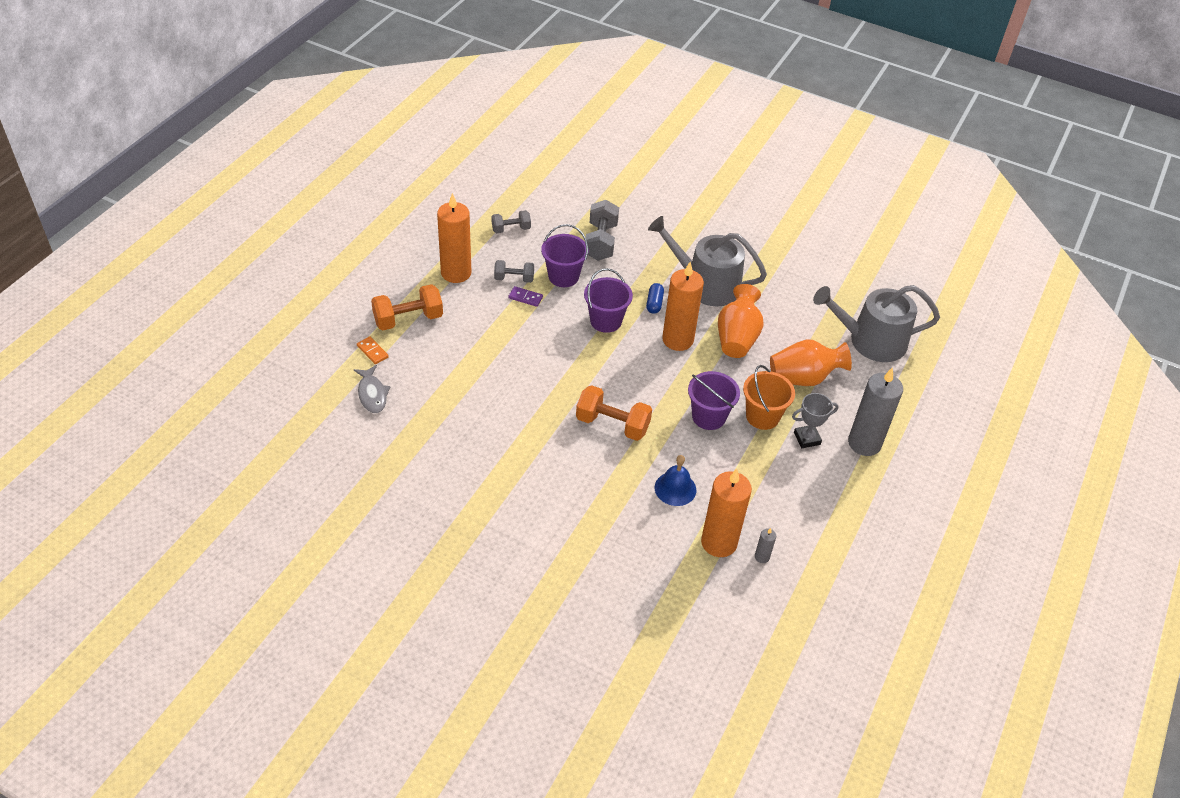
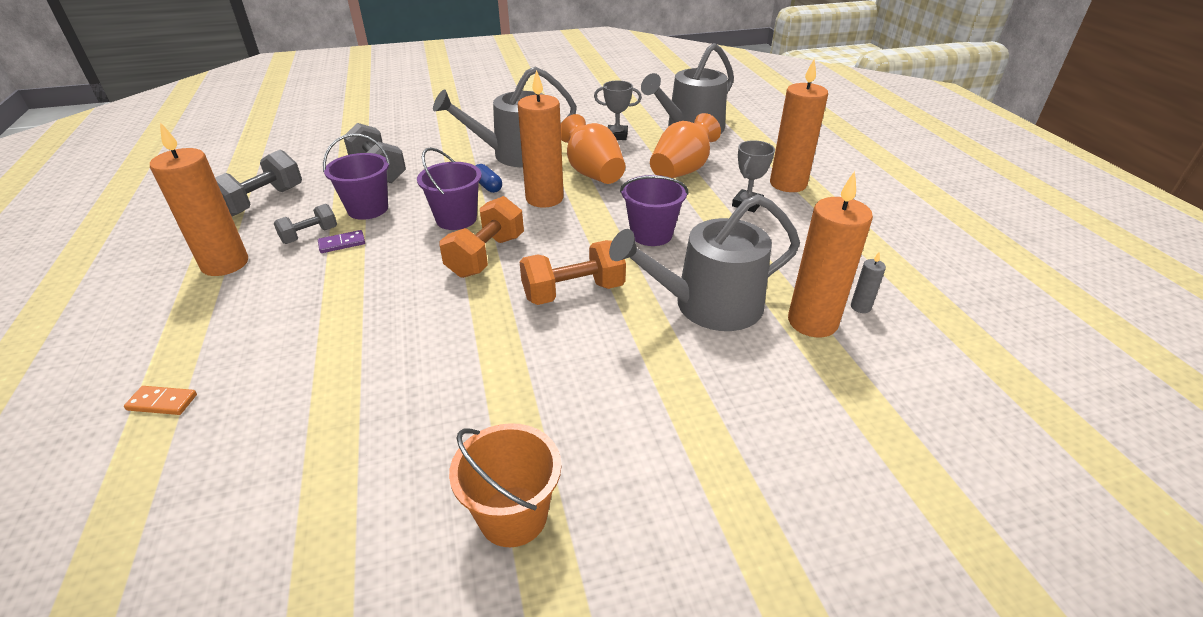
camera: 40 degrees left, 10 degrees down
grey fish [353,365,391,413] -> none
orange dumbbell [371,284,443,330] -> orange dumbbell moved to [439,196,524,278]
grey dumbbell [491,210,531,233] -> grey dumbbell [215,150,302,217], size x1.63
blue bell [655,455,696,506] -> grey watering can [609,194,800,331]
orange bucket [743,365,795,430] -> orange bucket moved to [449,423,561,547]
grey candle [848,367,903,456] -> orange candle [770,59,828,192]
none -> grey trophy [594,81,642,140]

